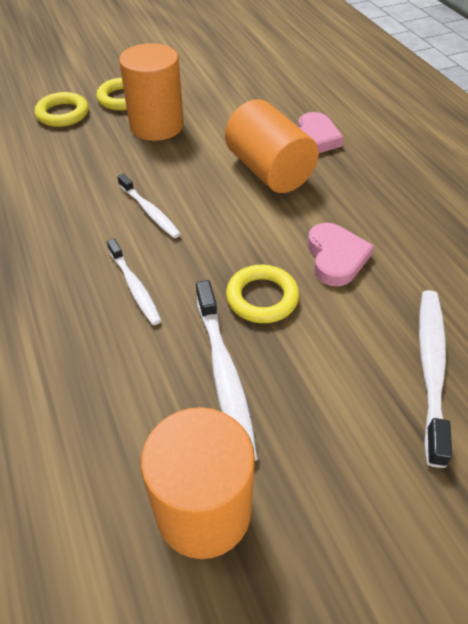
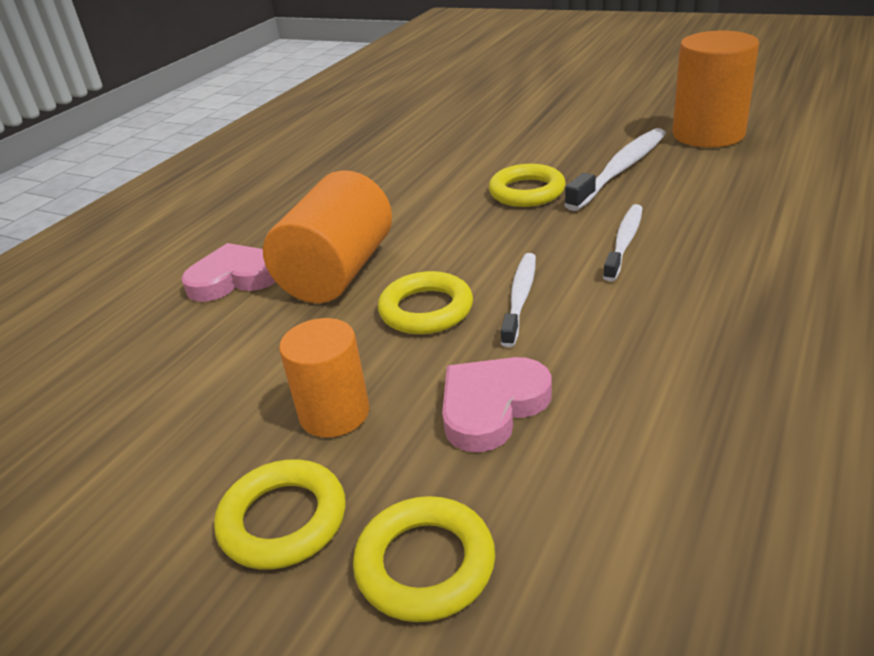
camera: 125 degrees left, 15 degrees down
orange cylinder [119,43,184,141] -> orange cylinder [279,318,369,438], size x0.64
pink heart [307,223,374,286] -> pink heart moved to [442,357,552,452]
white toothbrush [419,290,452,468] -> none
none -> yellow ring [378,271,473,334]

